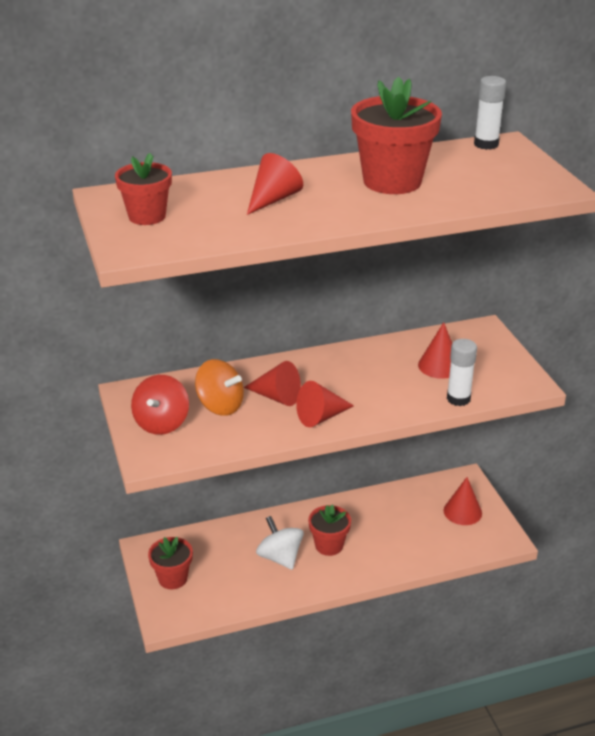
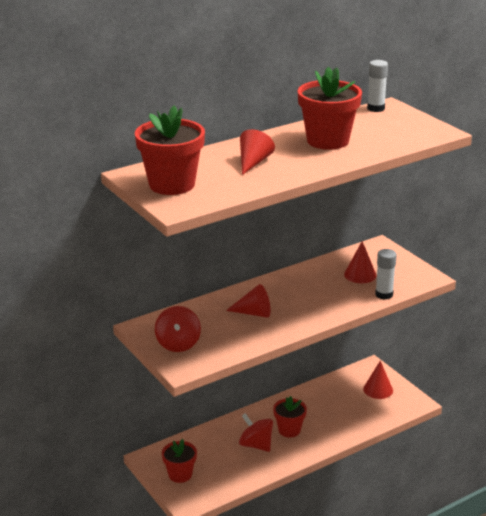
camera: 15 degrees left, 5 degrees down
red flower pot [115,153,172,225] -> red flower pot [135,106,205,195], size x1.68
orange spinning top [195,359,244,416] -> none
white spinning top [256,516,304,570] -> red spinning top [239,413,273,452]
red cone [296,381,354,427] -> none

